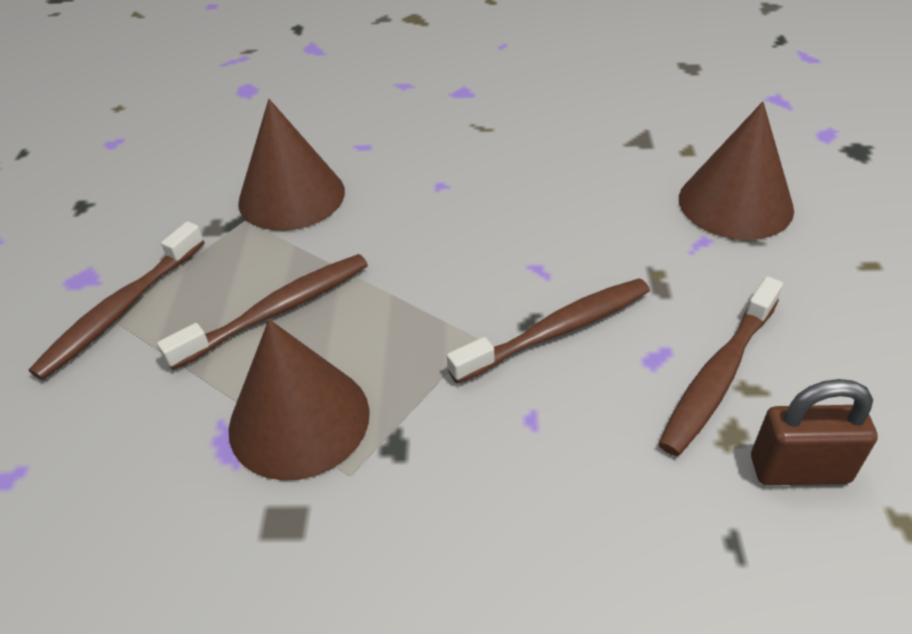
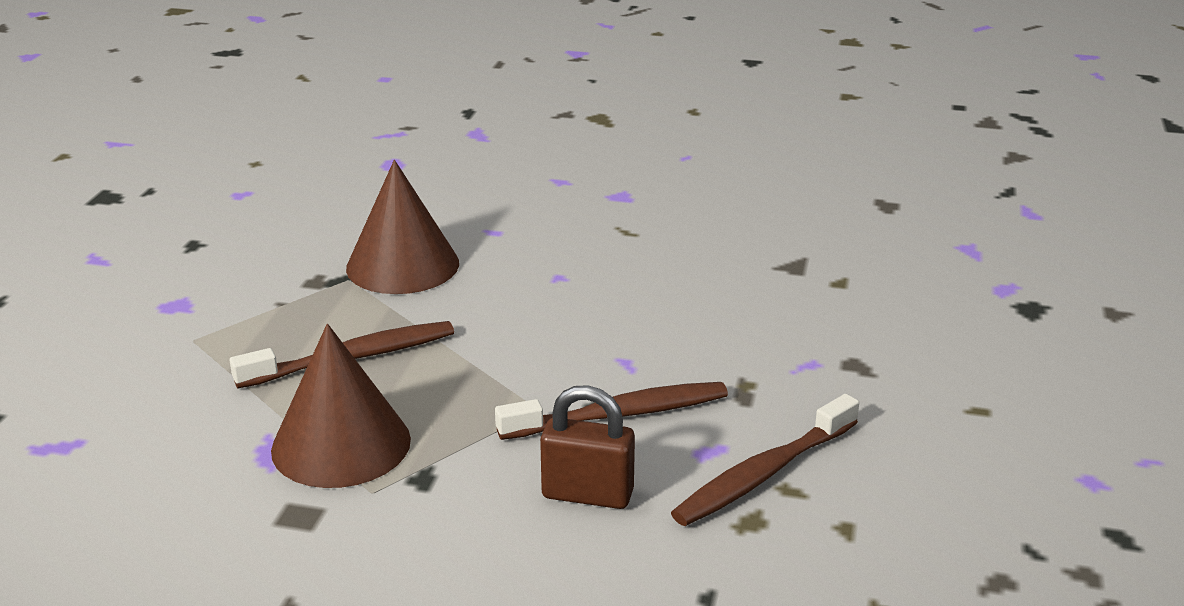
camera: 10 degrees right, 15 degrees down
brown toothbrush [29,221,205,380] -> none
brown cone [679,102,794,240] -> none
brown padlock [751,379,878,485] -> brown padlock moved to [540,385,635,509]

